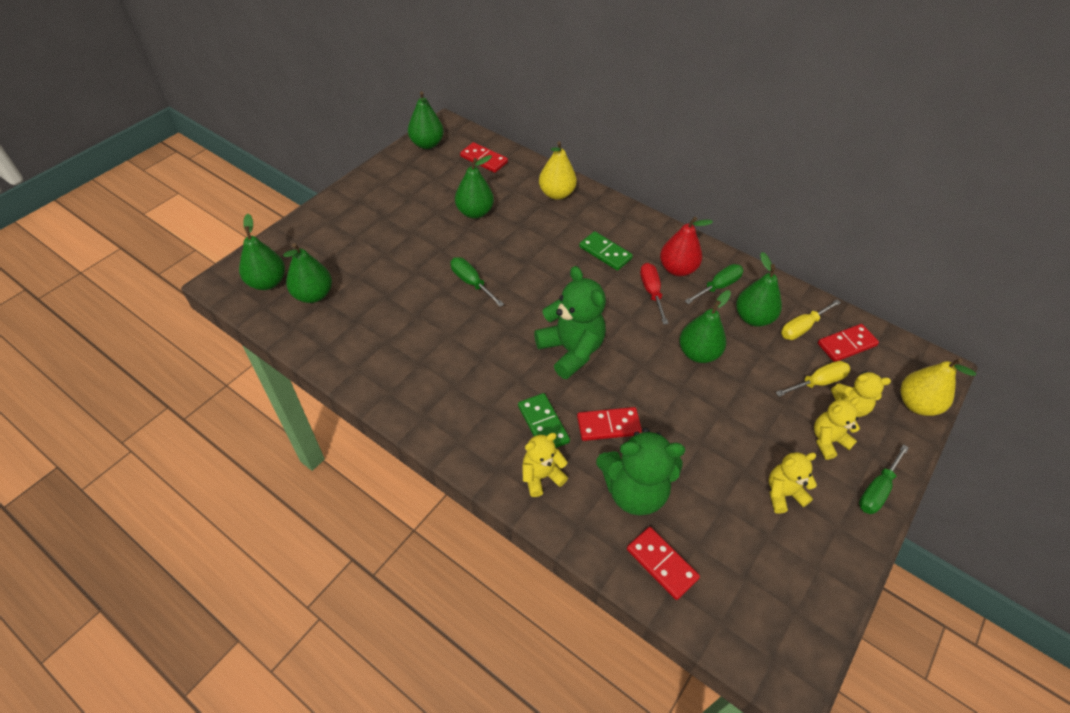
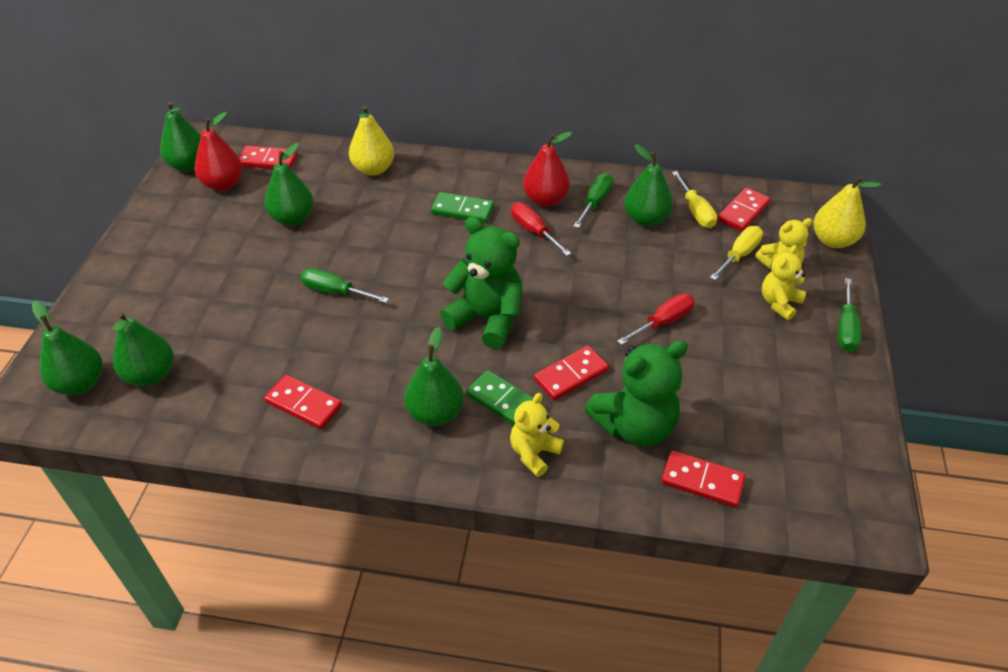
camera: 25 degrees left, 5 degrees down
green pear [679,290,731,363] -> green pear moved to [404,327,464,426]
yellow teddy bear [769,452,817,514] -> none
yellow screwdriver [781,300,841,340] -> yellow screwdriver turned 45 degrees counterclockwise [672,171,717,228]
none -> red pear [195,112,242,191]
none -> red domino [264,375,342,429]
none -> red screwdriver [617,293,695,345]

